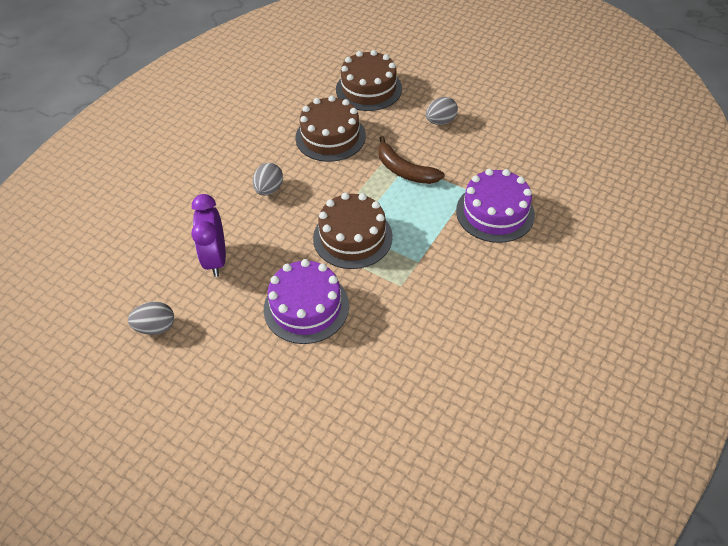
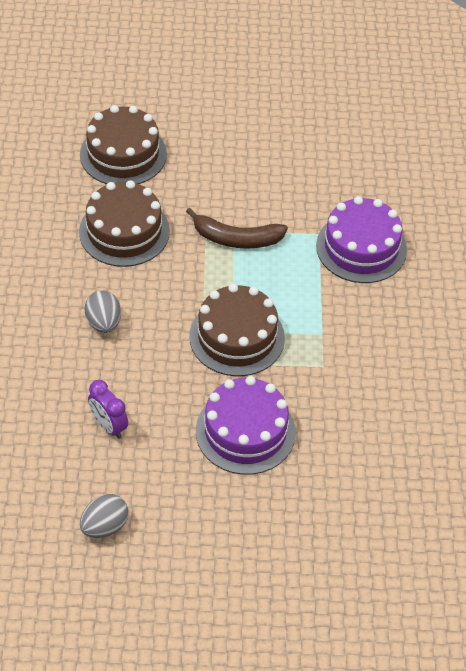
camera: 35 degrees left, 0 degrees up
purple clock [191,194,226,277] -> purple clock [88,380,128,439], size x0.66
grey egg [426,97,458,125] -> none

